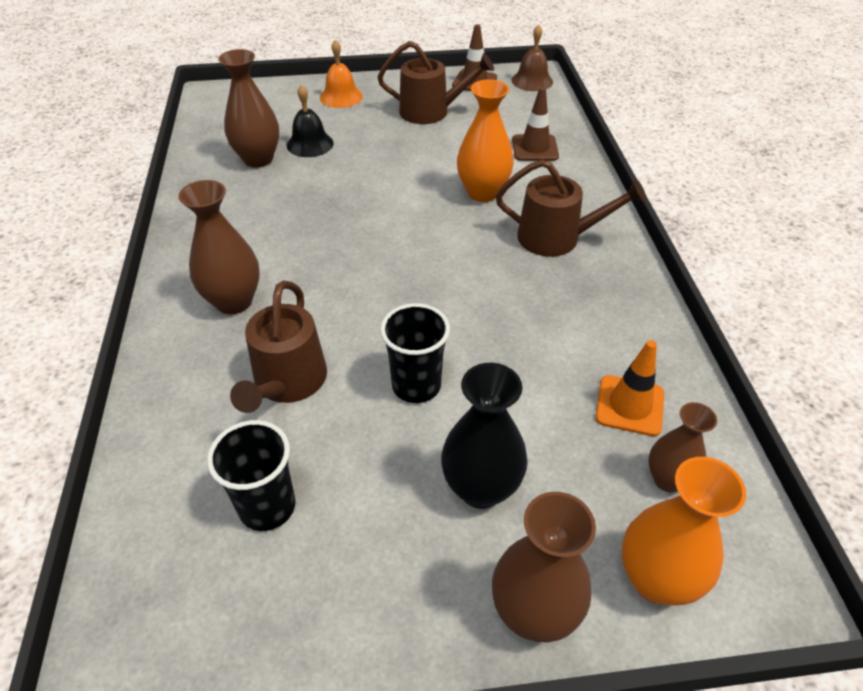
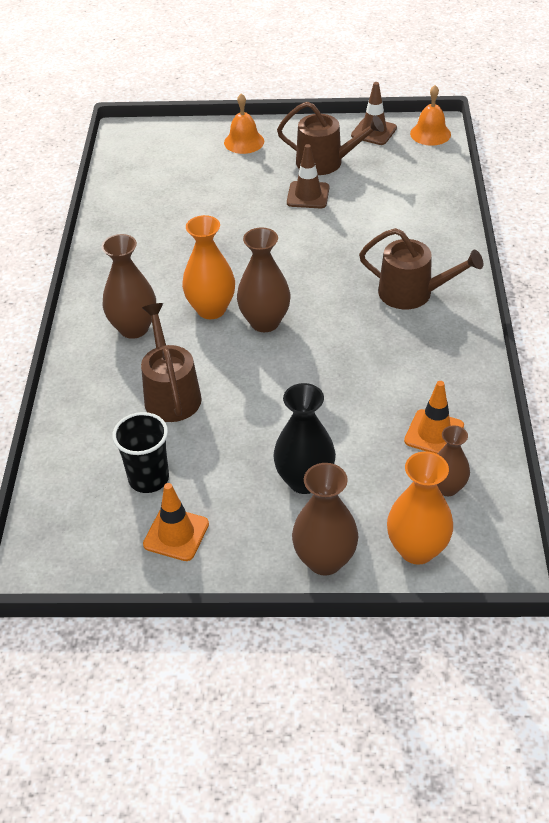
camera: 10 degrees right, 0 degrees up
brown vase [218,49,279,168] -> brown vase moved to [237,227,291,332]
brown watering can [230,281,327,413] -> brown watering can turned 150 degrees clockwise [141,303,202,422]
black bell [287,84,334,157] -> none
black cup [380,303,450,403] -> none
orange vase [457,79,514,202] -> orange vase moved to [182,215,235,319]
brown bell [512,25,553,91] -> orange bell [410,85,451,146]
brown traffic cone [512,87,559,161] -> brown traffic cone moved to [287,144,329,208]
none -> orange traffic cone [143,483,209,561]

